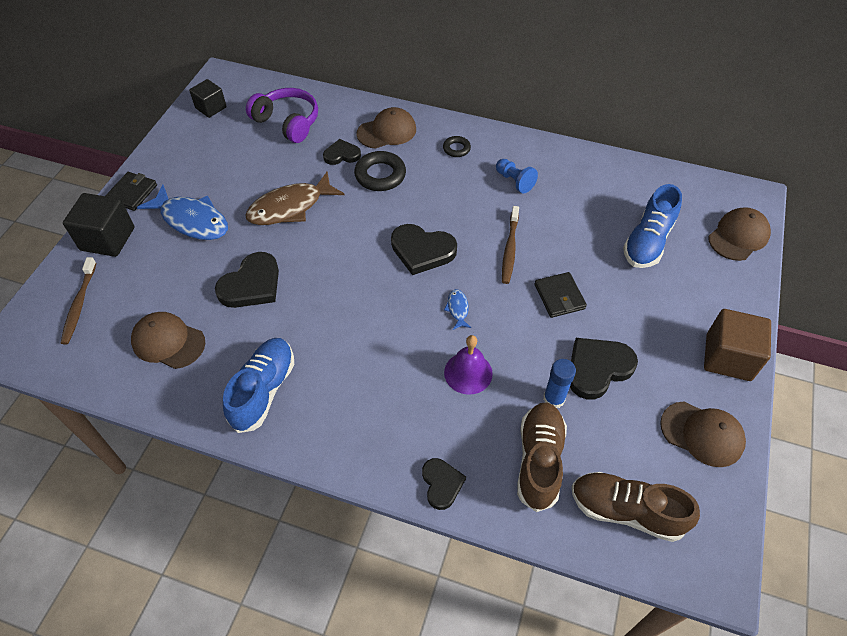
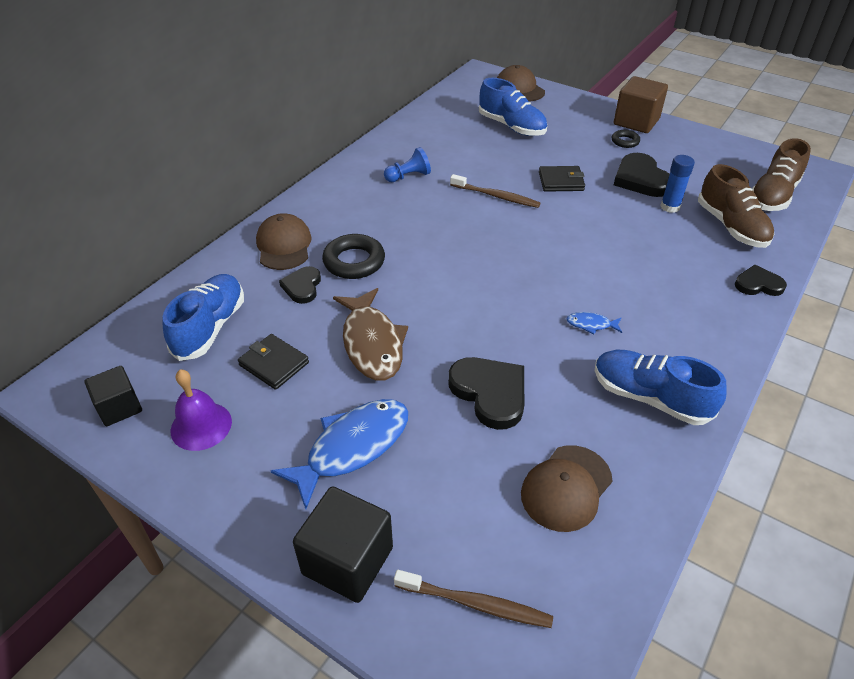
camera: 75 degrees left, 10 degrees down
black wallet [105,172,157,211] -> black wallet moved to [238,334,309,390]
purple headphones [246,88,318,143] -> blue shoe [163,274,244,361]
black heart [391,224,457,275] -> none
black ring [443,136,471,157] -> black ring moved to [612,130,640,148]
blue fish [444,289,471,330] -> blue fish moved to [566,312,622,334]
purple bell [444,335,493,395] -> purple bell moved to [171,370,232,451]
brown shoe [517,402,567,512] -> brown shoe turned 135 degrees counterclockwise [698,164,774,248]
brown cap [660,401,746,467] -> none

